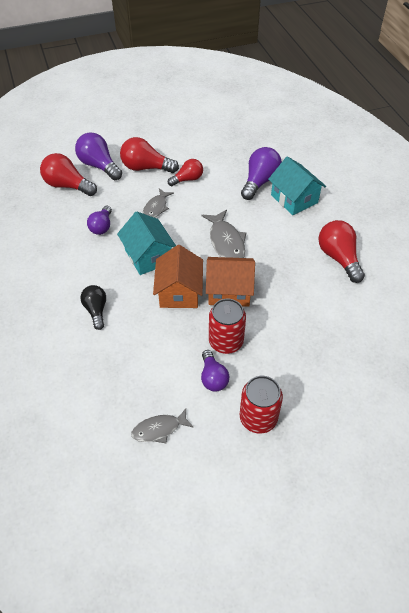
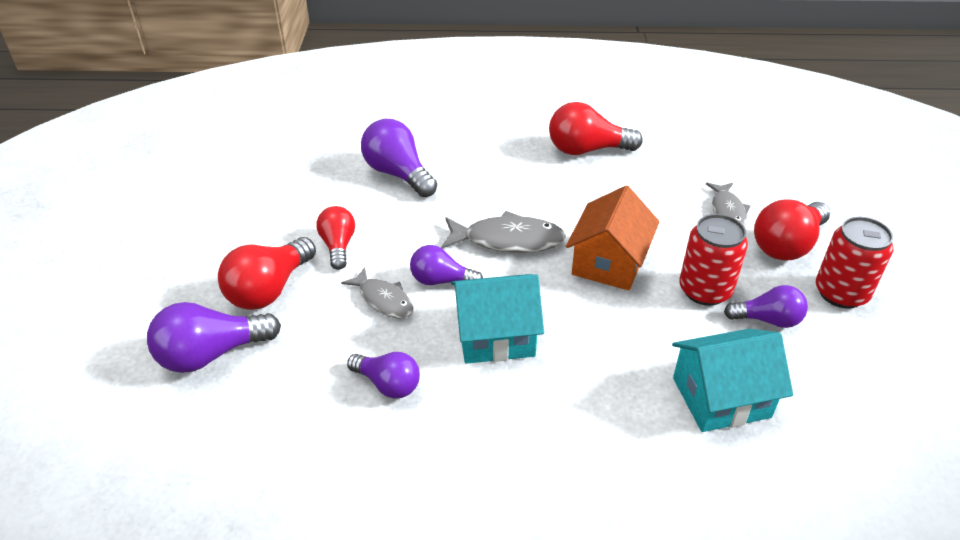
camera: 70 degrees left, 10 degrees down
red light bulb [40,153,97,196] -> red light bulb moved to [754,199,830,260]
black light bulb [80,285,106,330] -> none
grey fish [131,409,194,443] -> grey fish moved to [706,183,750,226]
orange house [153,245,203,308] -> none
turquoise house [268,156,326,215] -> turquoise house moved to [672,329,793,432]
none -> purple light bulb [410,245,483,285]

